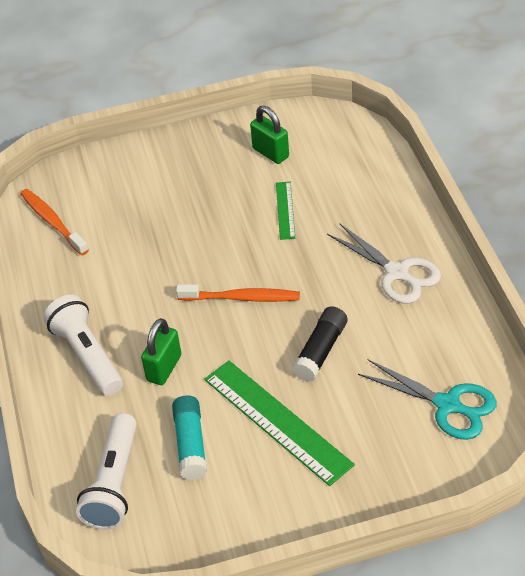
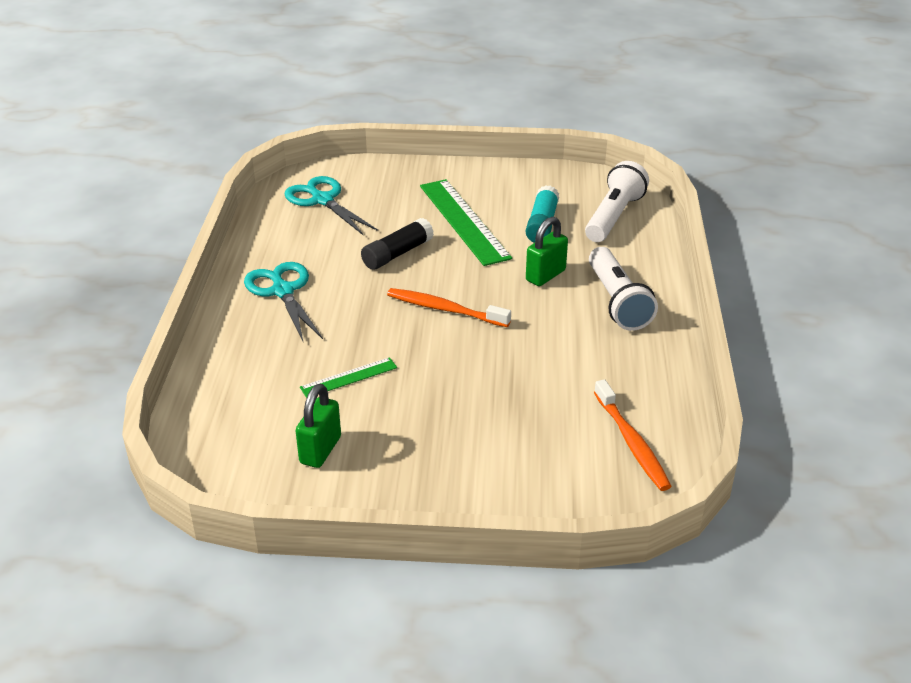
camera: 165 degrees left, 10 degrees down
green padlock [250,106,289,164] -> green padlock turned 45 degrees clockwise [295,384,341,468]
green ruler [276,182,295,240] -> green ruler turned 45 degrees clockwise [300,357,397,398]
white scissors [327,224,441,304] -> turquoise scissors [244,262,323,341]

